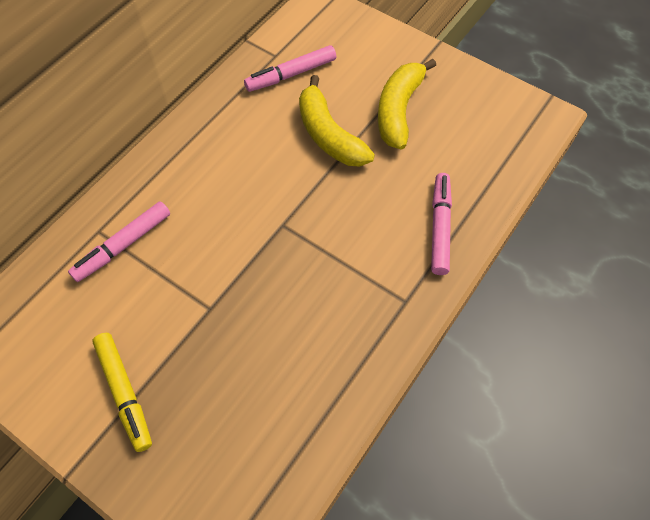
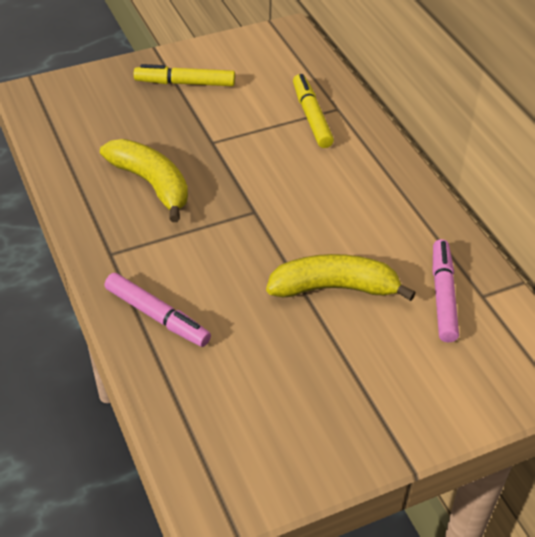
camera: 120 degrees right, 15 degrees down
pink marker [68,201,170,282] -> yellow marker [293,74,334,148]
yellow banana [378,59,436,150] -> yellow banana moved to [100,139,188,222]

